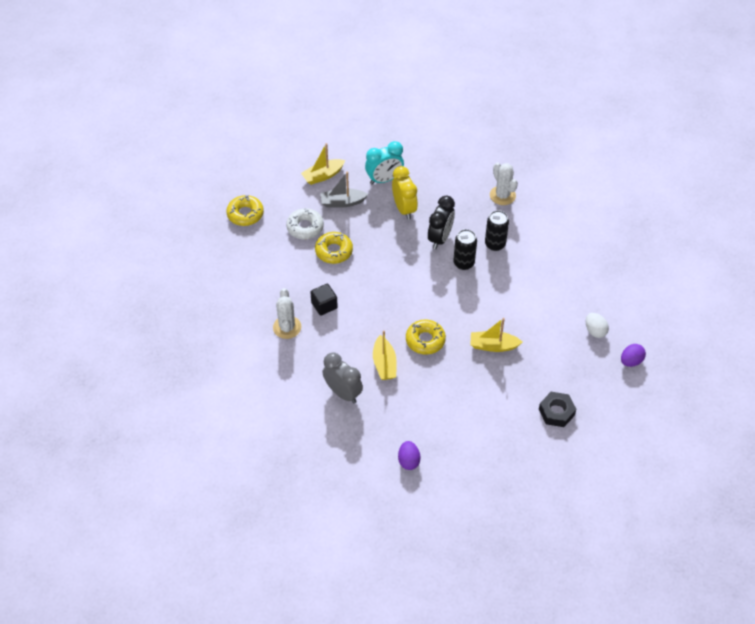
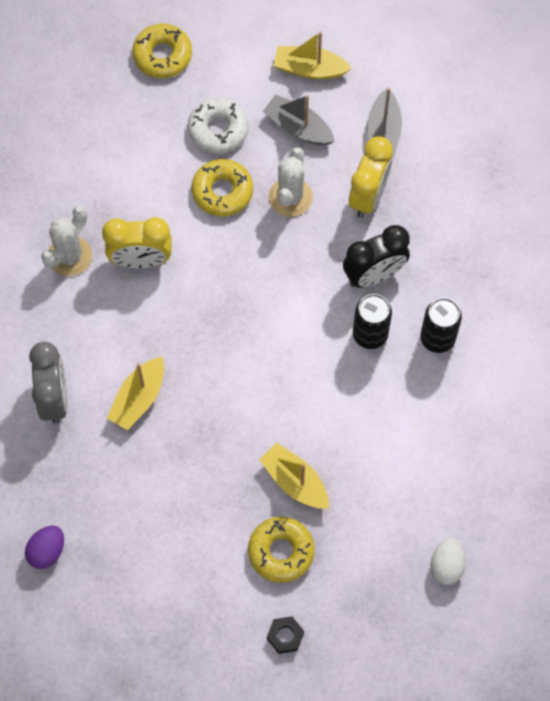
camera: 40 degrees right, 15 degrees up
black cube [310,284,338,316] -> yellow clock [102,217,172,268]
turquoise clock [365,141,404,184] -> grey boat [367,88,402,158]
yellow donut [406,319,446,355] -> yellow donut moved to [248,517,315,583]
white cactus [490,162,518,205] -> white cactus moved to [269,147,313,217]
black nut [539,392,576,427] -> black nut [267,616,304,654], size x0.64
purple egg [621,344,646,367] -> none

